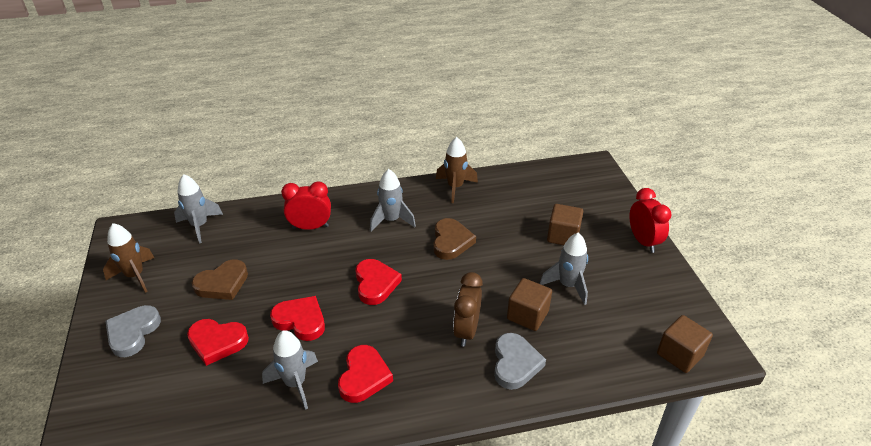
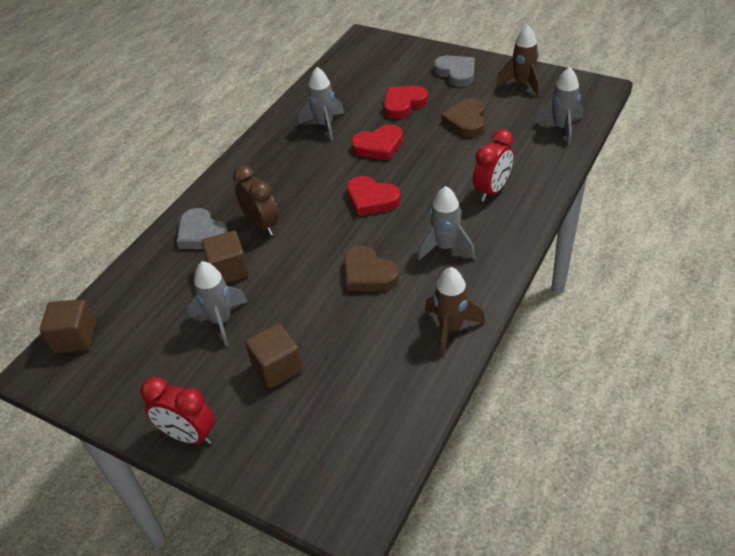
camera: 135 degrees right, 5 degrees up
red heart [338,345,393,403] -> none

